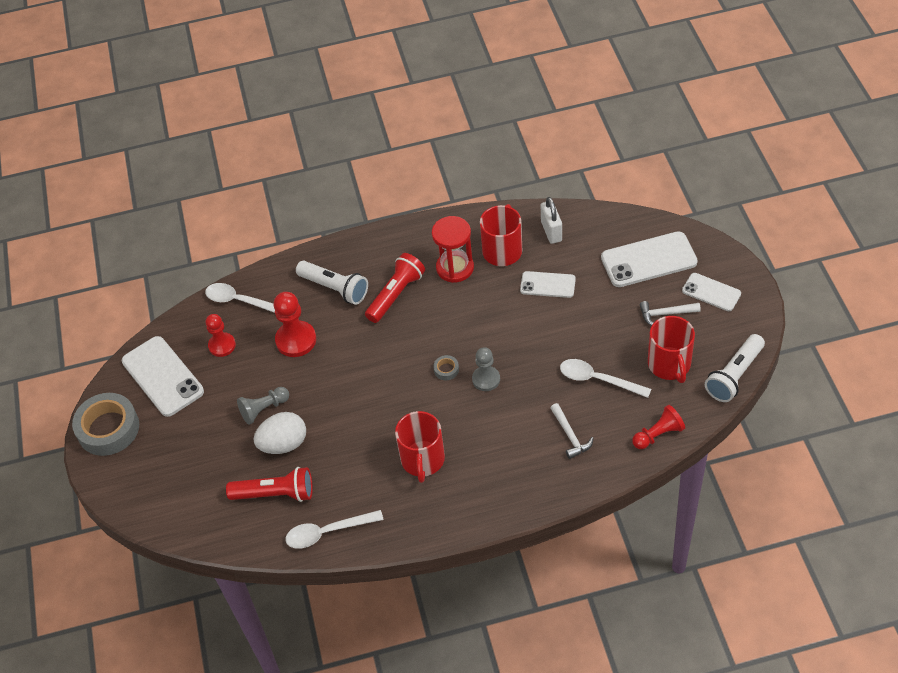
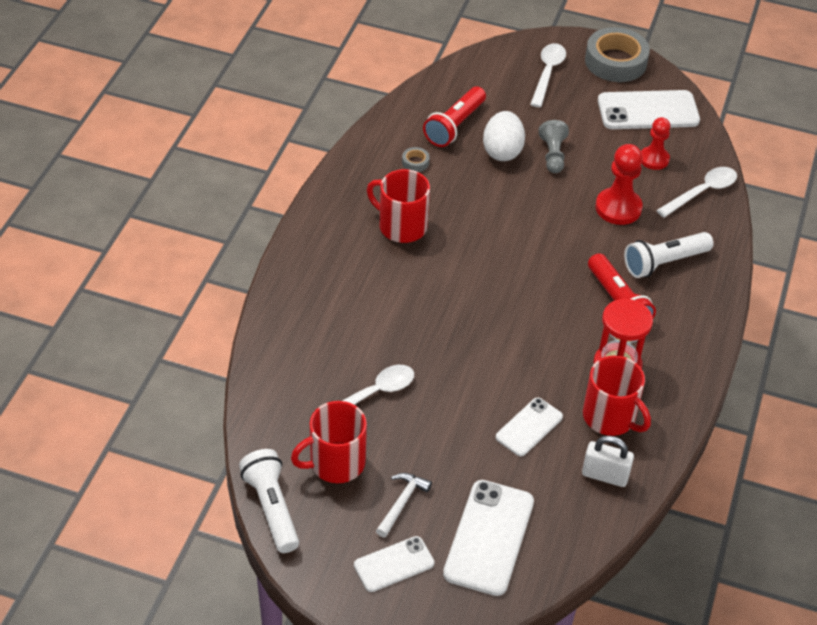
camera: 115 degrees right, 5 degrees down
white spoon [285,510,384,549] -> white spoon moved to [530,43,566,107]
grey tape [433,355,459,380] -> grey tape moved to [402,147,430,172]
grey pawn [472,347,500,391] -> none
white hammer [550,403,594,459] -> none
red pawn [632,405,685,449] -> none
red mug [648,316,695,383] -> red mug turned 45 degrees counterclockwise [291,401,367,483]

